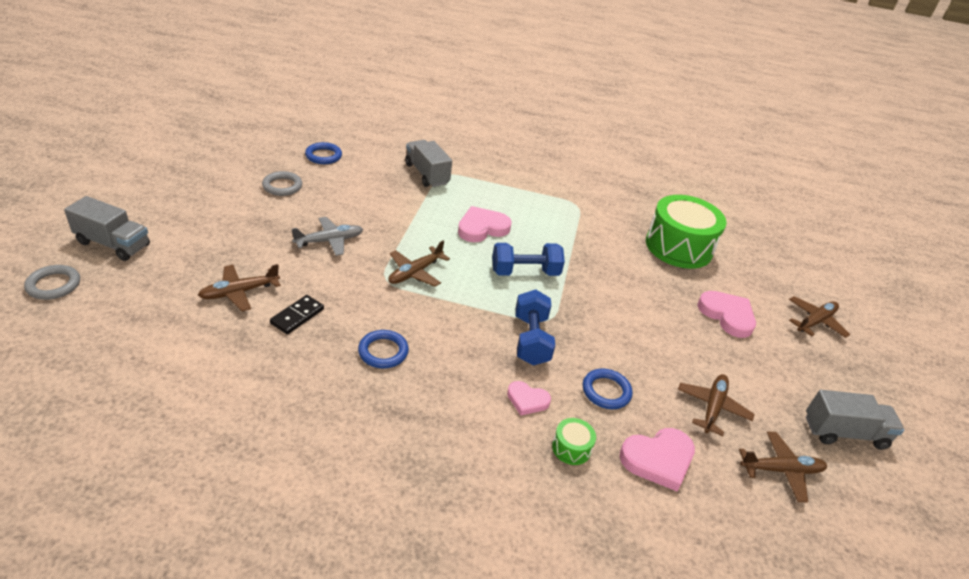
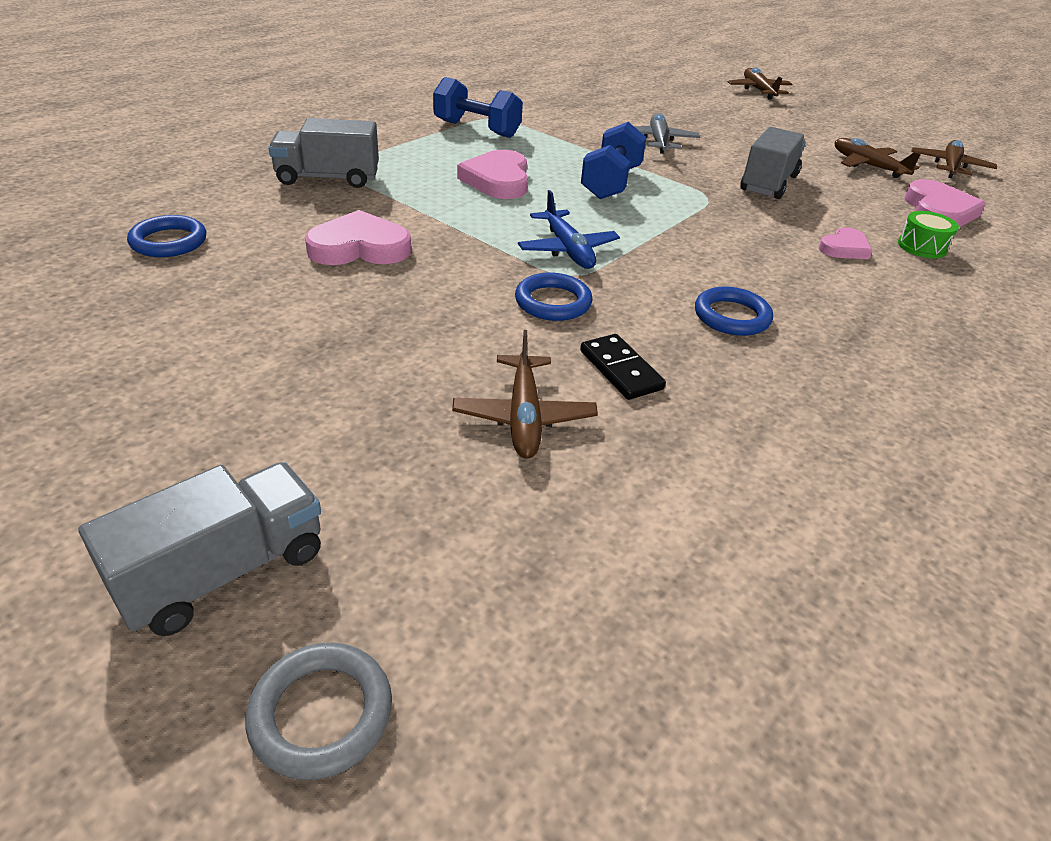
camera: 60 degrees left, 0 degrees up
grey ring [262,171,302,196] -> none
grey plane [292,217,363,256] -> grey plane moved to [634,113,700,154]
brown plane [388,240,450,287] -> blue plane [518,190,620,269]
blue dumbbell [515,289,555,366] -> blue dumbbell moved to [433,77,523,138]
blue ring [583,368,633,409] -> blue ring moved to [515,273,593,321]
green drum [646,195,727,269] -> none
pink heart [697,291,756,338] -> pink heart moved to [305,210,411,265]
grey truck [806,390,904,450] -> grey truck moved to [740,127,806,199]

